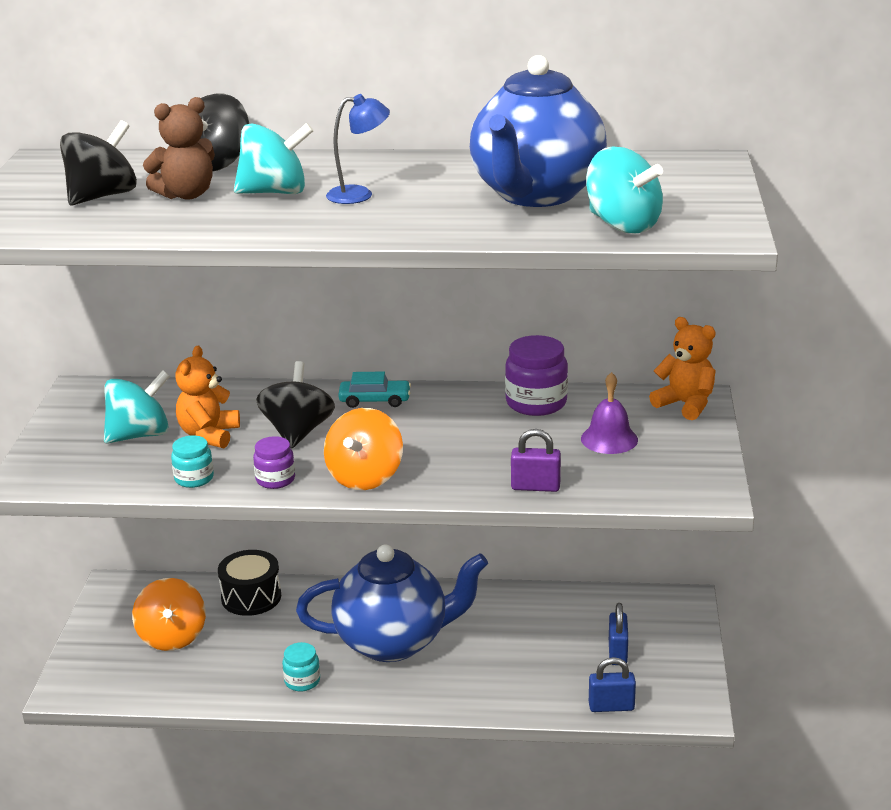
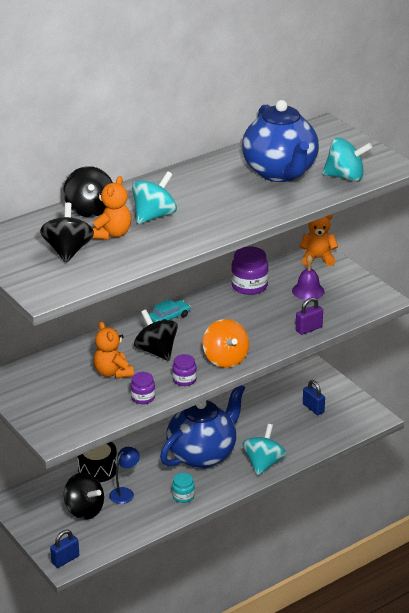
camera: 40 degrees left, 5 degrees up
turquoise spinning top [104,370,170,444] -> turquoise spinning top moved to [242,424,286,476]
orange spinning top [132,578,206,651] -> black spinning top [63,473,104,520]
brown teddy bear [143,97,215,200] -> orange teddy bear [91,176,131,240]
turquoise jar [171,436,214,488] -> purple jar [130,372,155,404]
blue lamp [326,94,390,204] -> blue lamp moved to [109,447,140,504]
blue padlock [589,657,636,712] -> blue padlock moved to [50,530,79,568]

